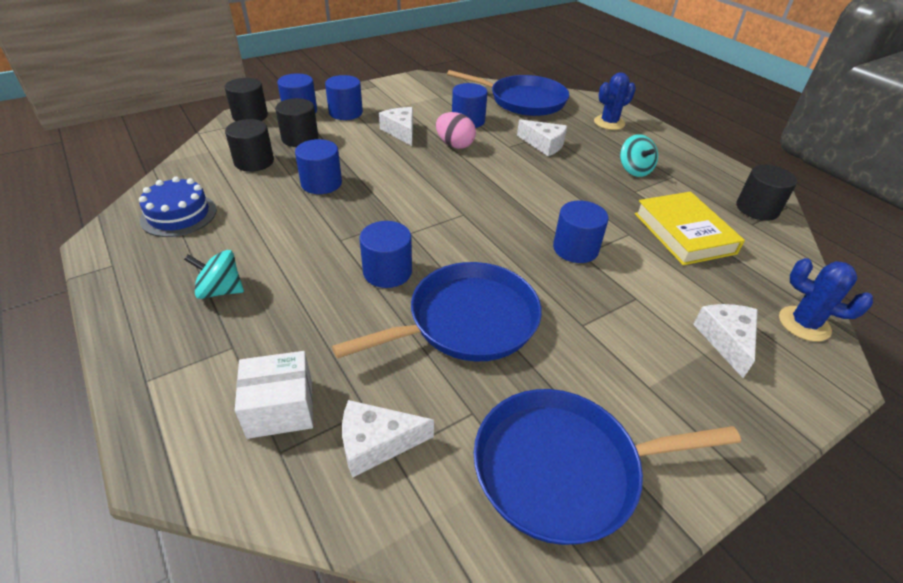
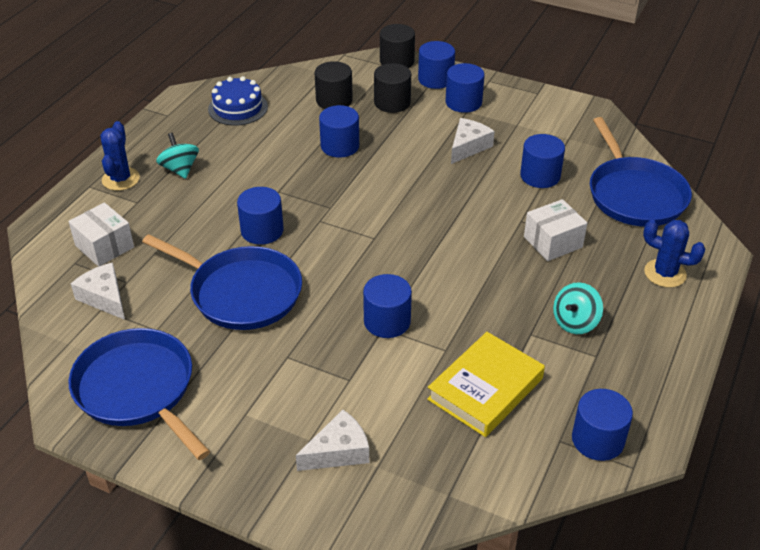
camera: 60 degrees right, 0 degrees up
pink egg [436,112,476,149] -> none
white cheese [517,119,567,156] -> white box [524,199,587,261]
black cylinder [736,165,797,221] -> blue cylinder [572,389,633,461]
blue cactus [779,258,873,342] -> blue cactus moved to [101,121,140,191]

